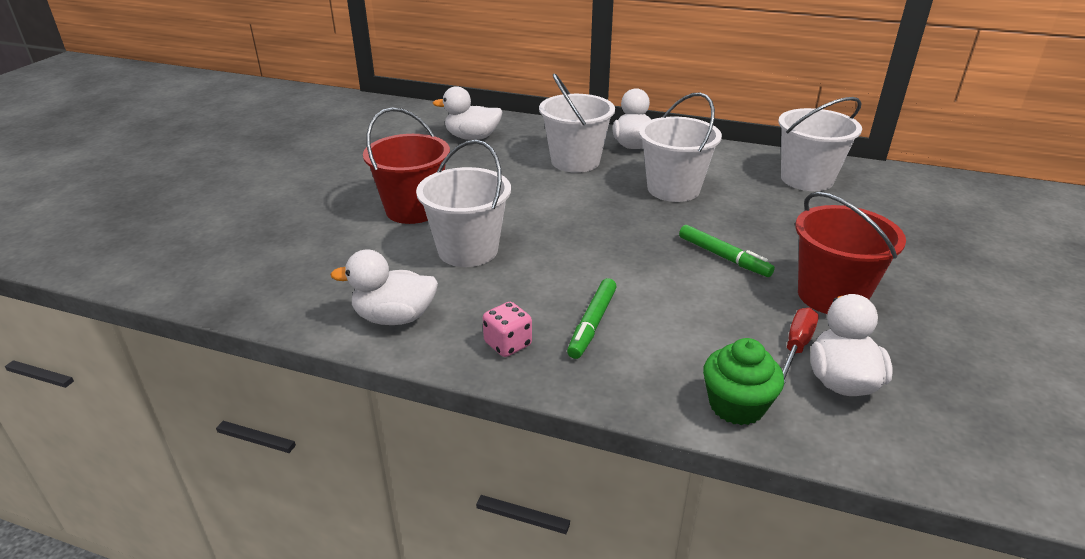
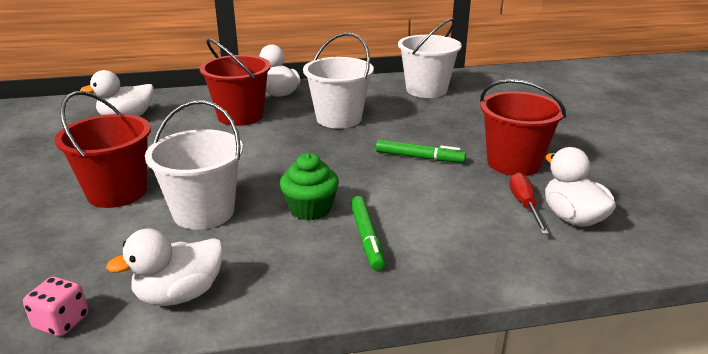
camera: 30 degrees left, 5 degrees down
pink dice [483,302,532,357] -> pink dice moved to [23,277,88,337]
white bucket [539,73,615,173] -> red bucket [200,39,271,126]
green cupcake [703,338,784,425] -> green cupcake moved to [280,153,339,220]

